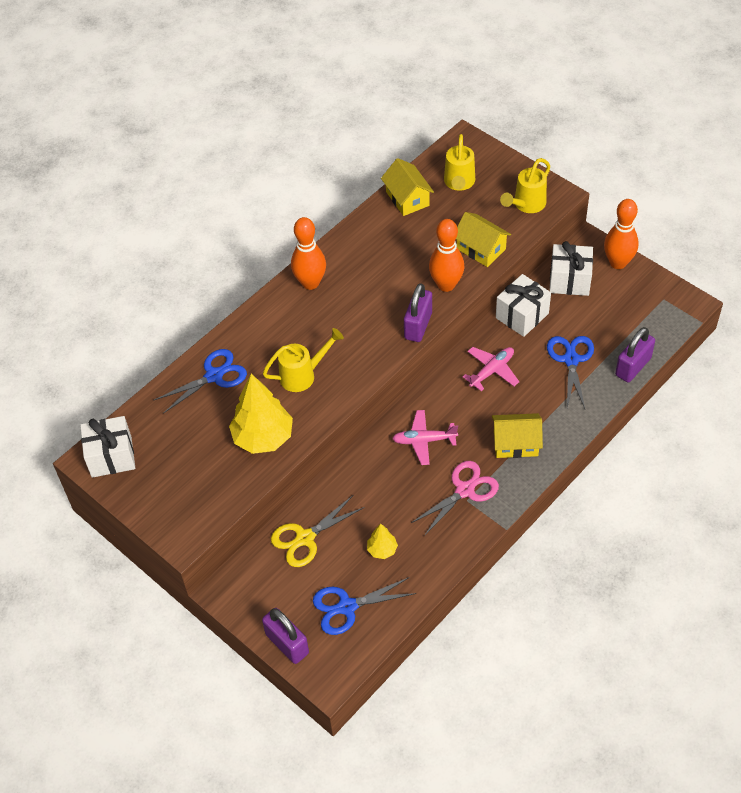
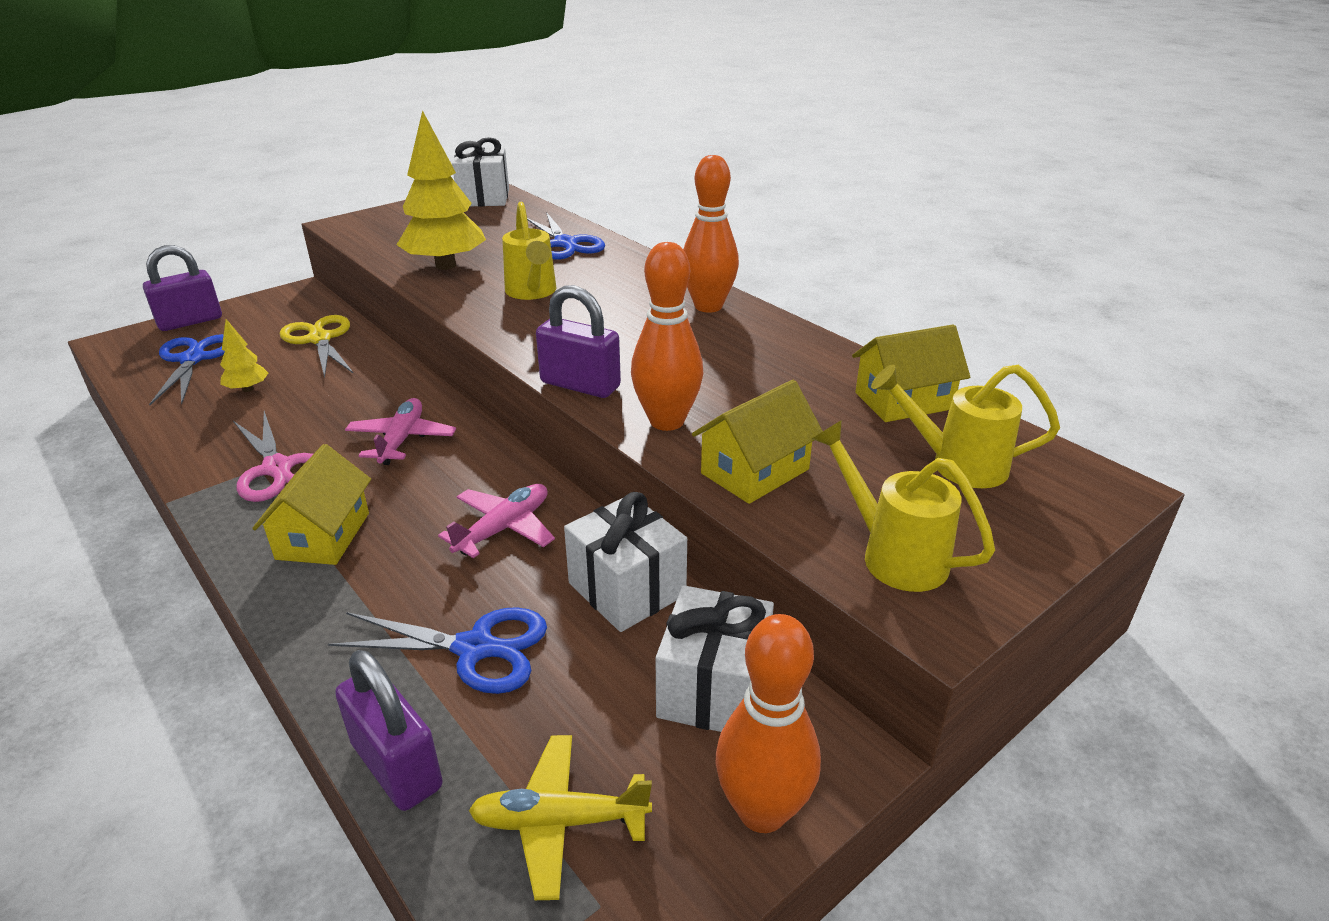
camera: 95 degrees right, 20 degrees down
pink plane [463,347,519,391] -> pink plane turned 105 degrees counterclockwise [438,484,555,558]
none -> yellow plane [469,735,652,900]

